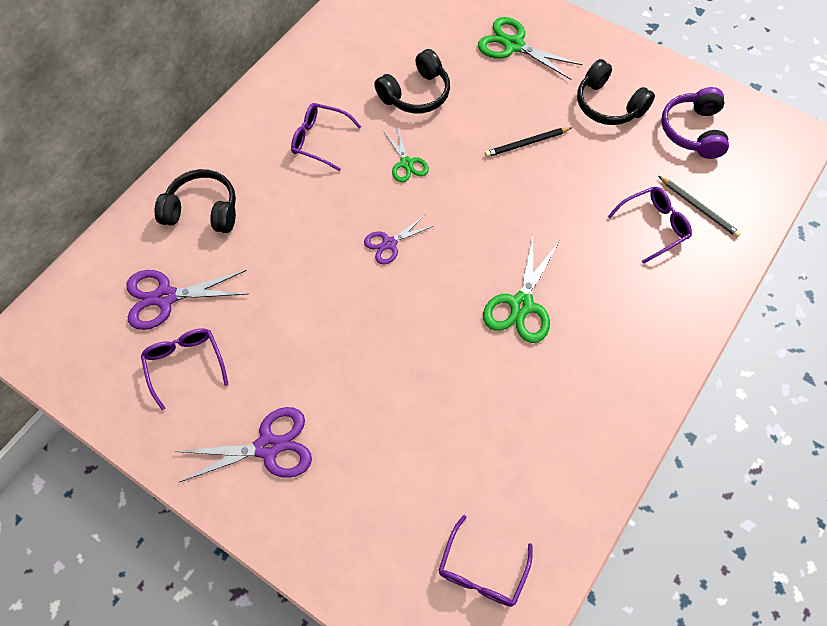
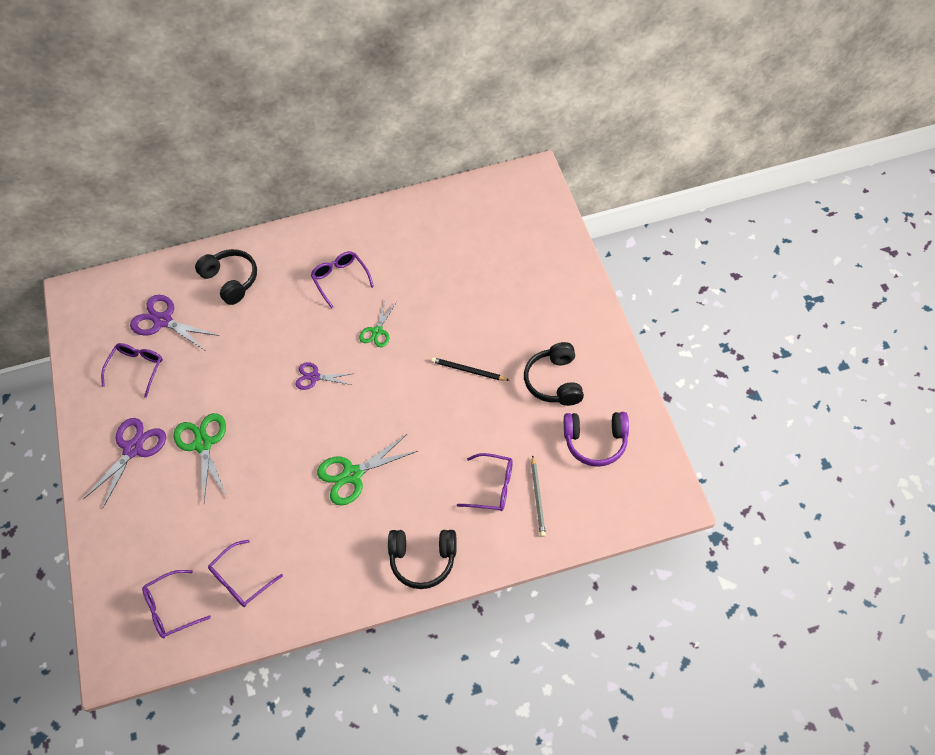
camera: 45 degrees right, 5 degrees down
purple scissors [174,407,312,483] -> purple scissors turned 90 degrees counterclockwise [83,418,166,509]
black headphones [374,49,450,114] -> black headphones moved to [388,530,457,589]
green scissors [478,17,582,80] -> green scissors moved to [173,413,227,502]
purple headphones [661,87,729,159] -> purple headphones turned 135 degrees counterclockwise [564,412,629,467]
none -> purple glasses [208,540,283,607]

